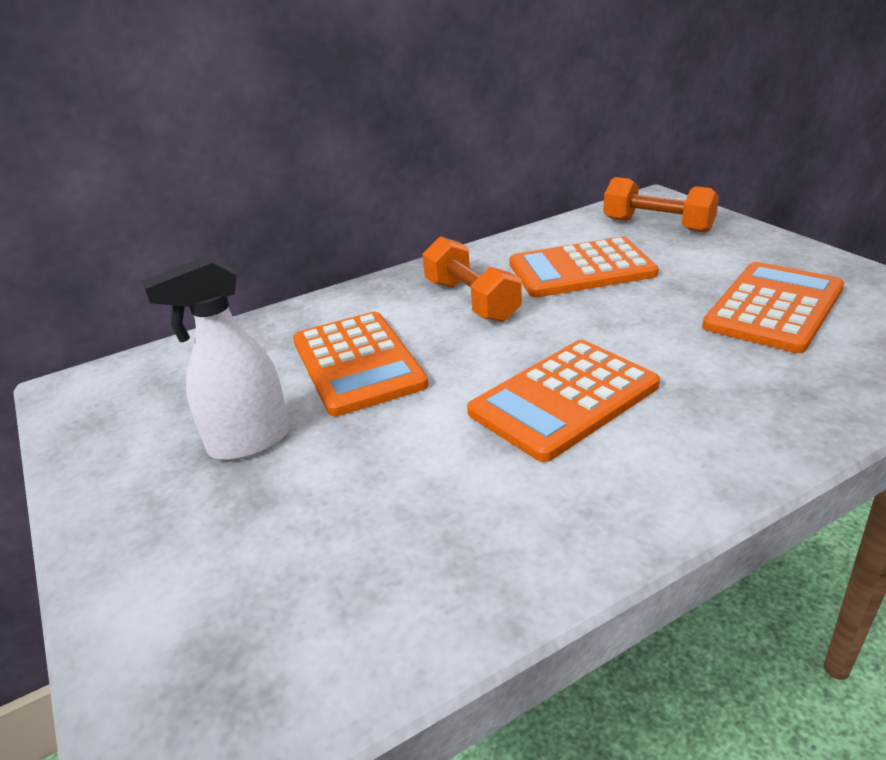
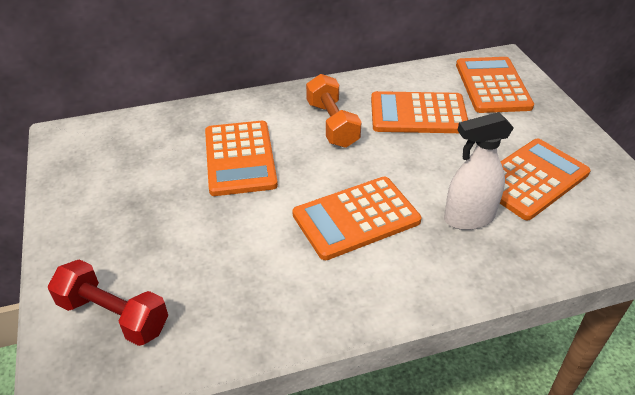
camera: 10 degrees right, 10 degrees up
white spray bottle [142,255,290,461] -> white spray bottle moved to [444,112,514,230]
orange dumbbell [603,177,719,233] -> orange calculator [456,57,534,113]
none -> red dumbbell [48,259,168,346]

